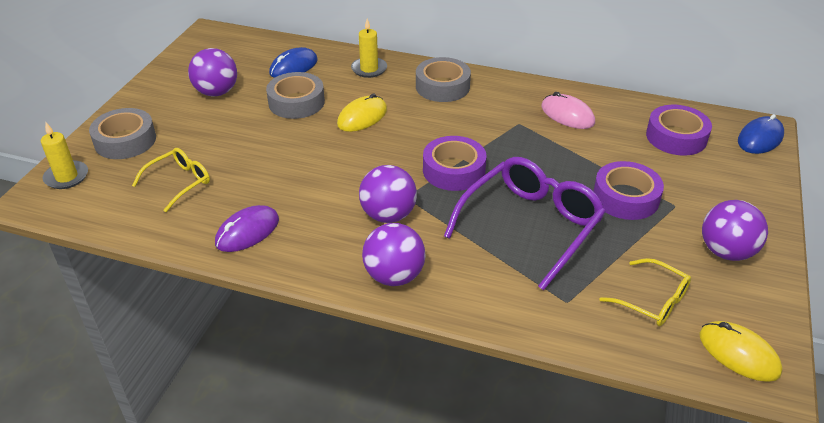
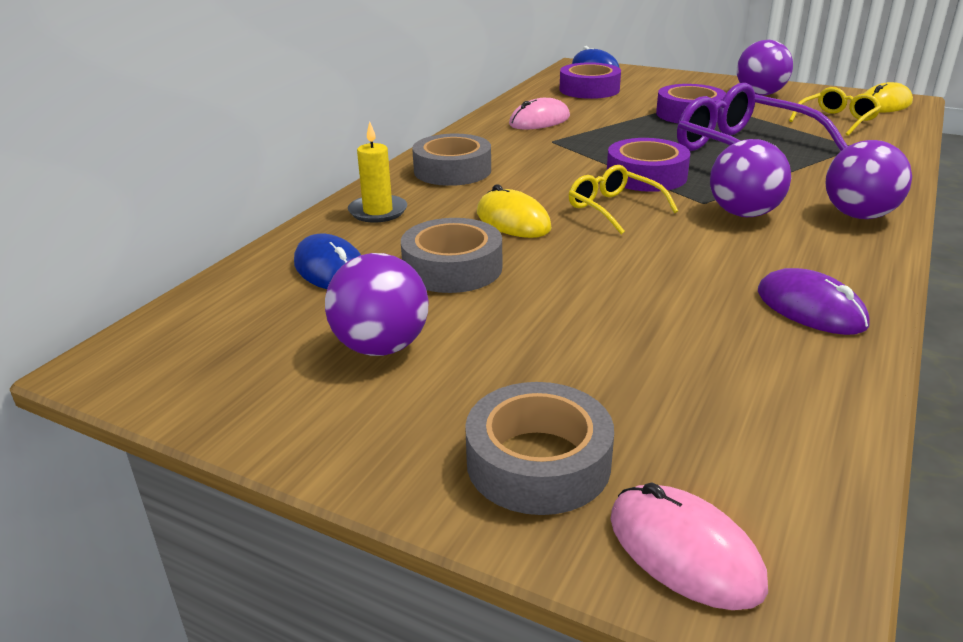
camera: 80 degrees left, 10 degrees down
yellow candle [41,122,88,189] -> pink mouse [610,482,768,610]
yellow glasses [132,148,210,212] -> yellow glasses moved to [569,165,678,235]

